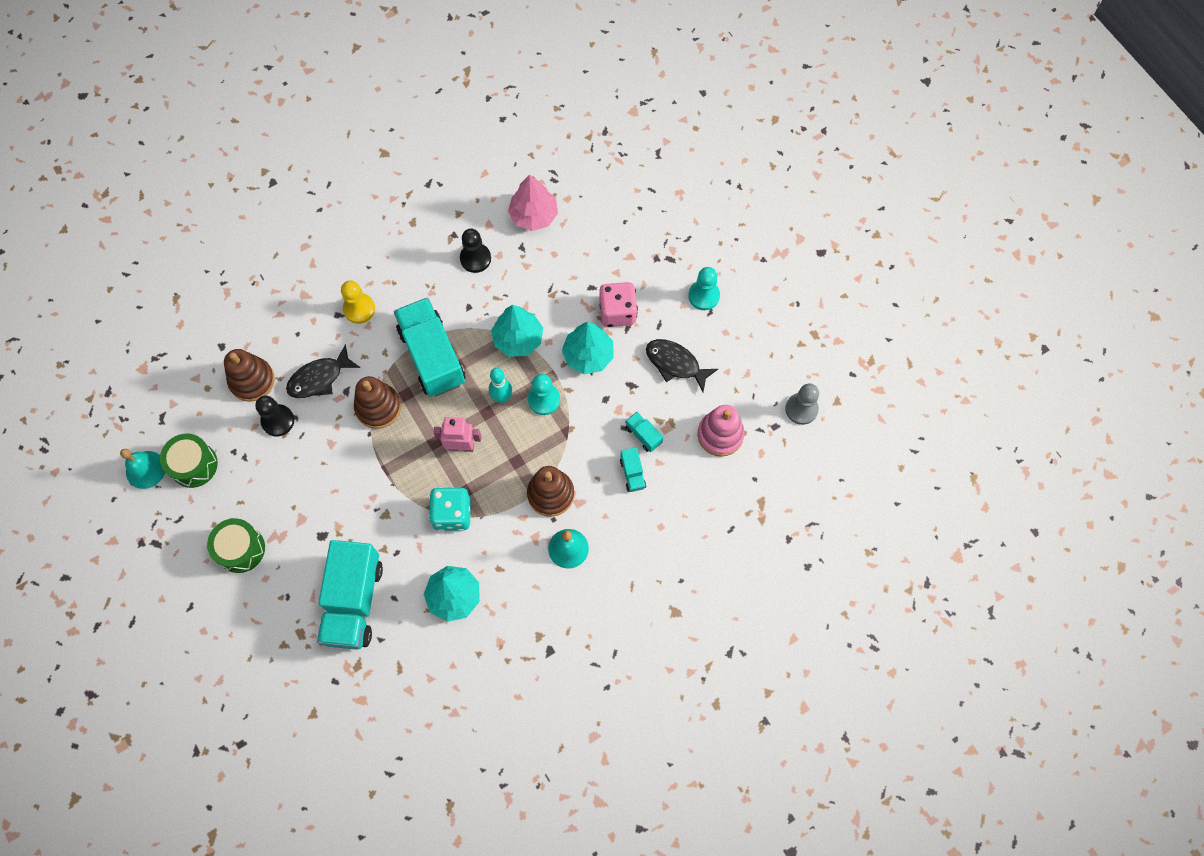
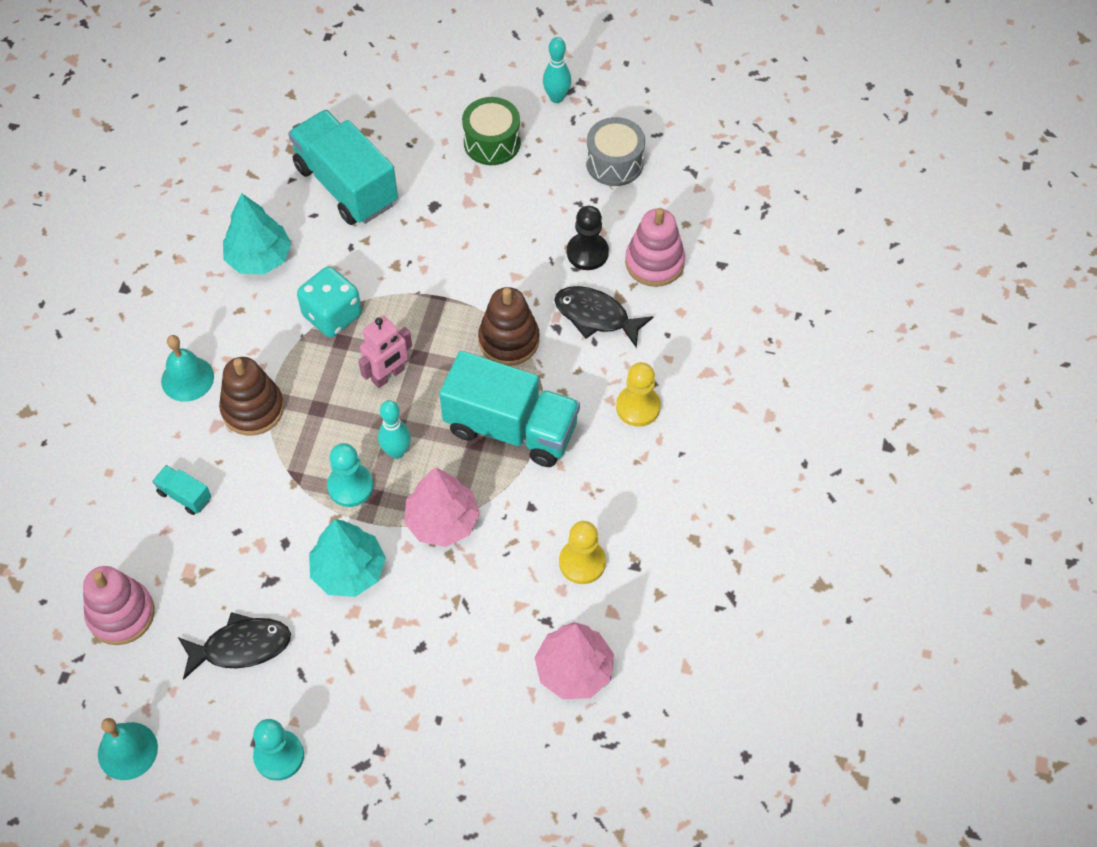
camera: 135 degrees right, 10 degrees down
turquoise bell [120,449,165,489] -> turquoise bell moved to [98,718,158,780]
green drum [160,434,218,488] -> grey drum [586,117,645,186]
brown stacking toy [224,349,275,402] -> pink stacking toy [625,208,685,287]
black fish [286,344,360,398] -> black fish turned 75 degrees counterclockwise [554,286,654,348]
black pawn [460,229,491,273] -> yellow pawn [559,521,606,584]
turquoise tree [491,305,543,357] -> pink tree [404,467,480,547]
pink dice [599,282,638,327] -> none
turquoise truck [625,412,663,452] -> none
grey pawn [785,383,819,425] -> none
none -> turquoise bowling pin [543,37,571,103]

